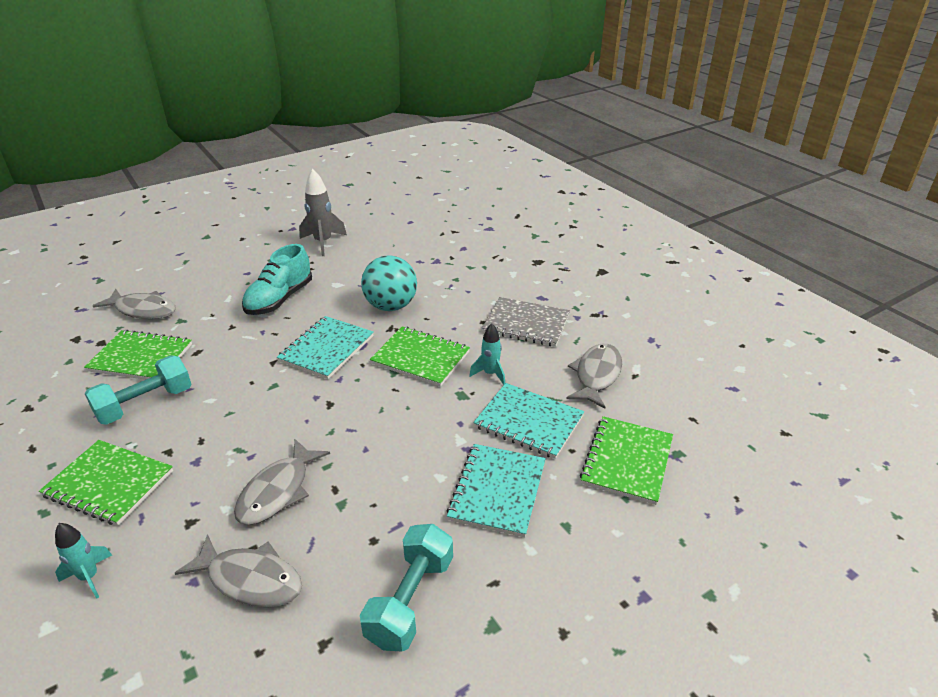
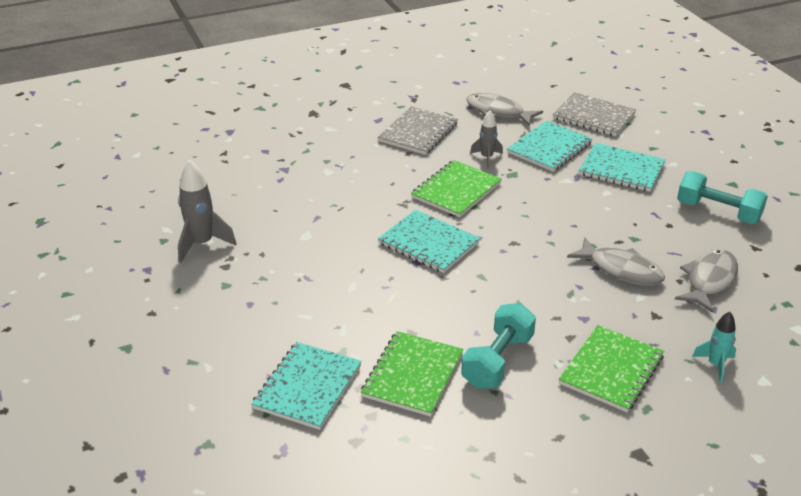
camera: 80 degrees left, 0 degrees up
turquoise dumbbell [85,355,192,425] -> turquoise dumbbell turned 60 degrees clockwise [461,303,536,389]
grey fish [93,289,176,319] -> turquoise notebook [251,342,362,430]
turquoise shoe [242,244,312,315] -> none
turquoise ball [361,255,417,311] -> none
turquoise rocket [469,323,505,385] -> grey rocket [470,111,503,169]
green notebook [580,416,673,505] -> grey notebook [553,92,636,136]

